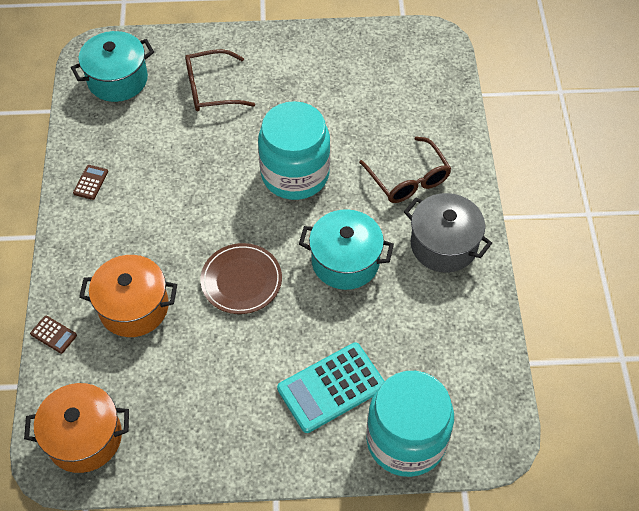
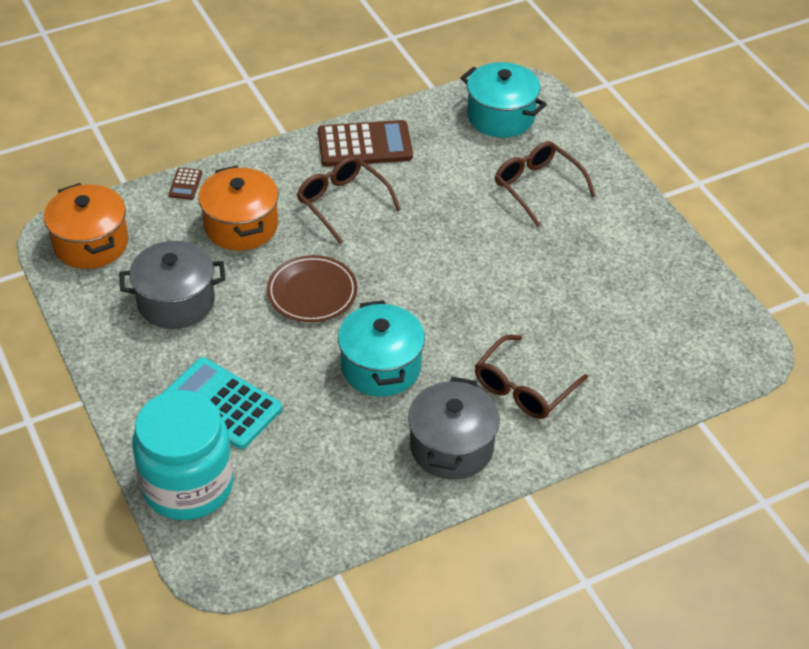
camera: 65 degrees right, 10 degrees down
brown calculator [73,165,108,200] -> brown calculator [318,120,413,167], size x2.26
turquoise jar [258,101,330,200] -> none
none -> grey pot [119,241,226,329]
none -> brown glasses [297,156,401,244]

